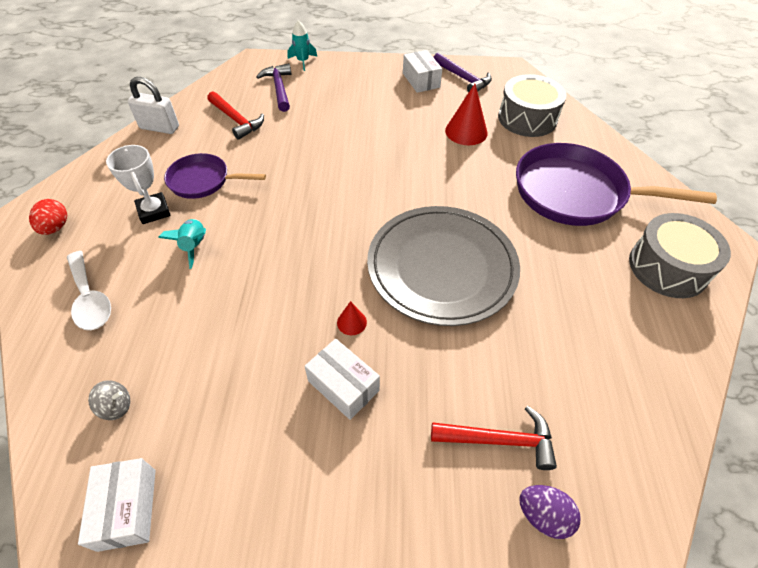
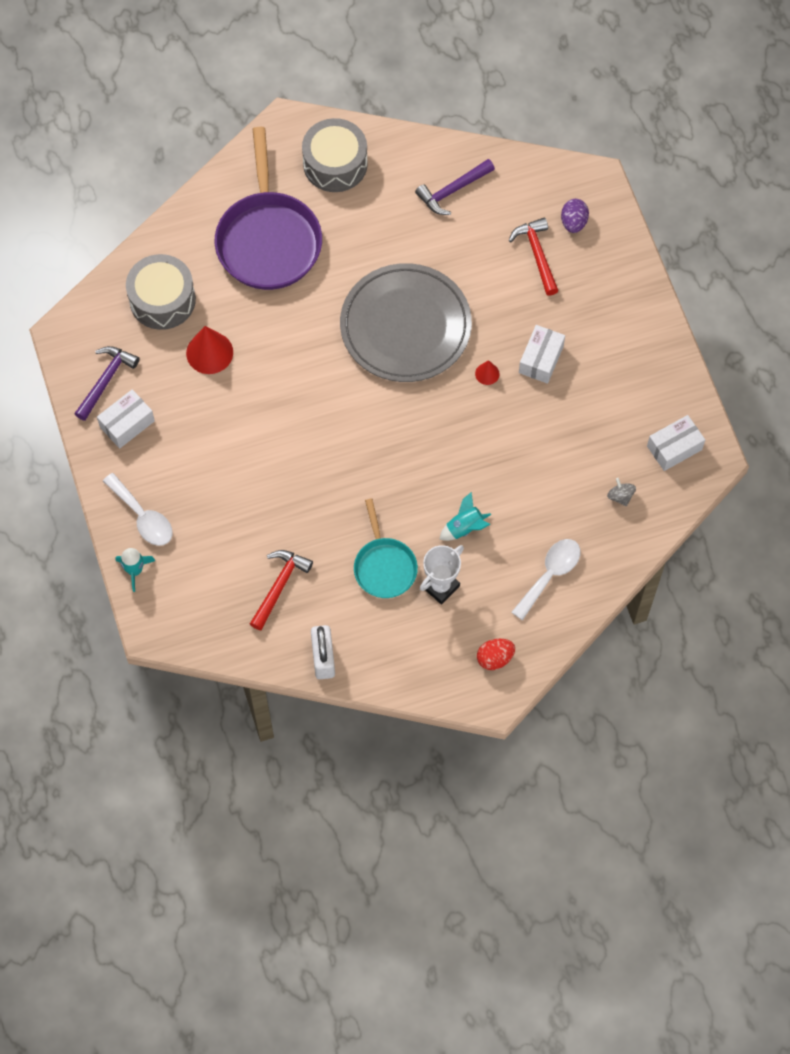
camera: 110 degrees left, 15 degrees up
purple pan [164,153,266,199] -> turquoise pan [354,498,418,598]
purple hammer [256,63,291,112] -> purple hammer moved to [415,159,495,215]
none -> white spoon [103,473,173,546]

